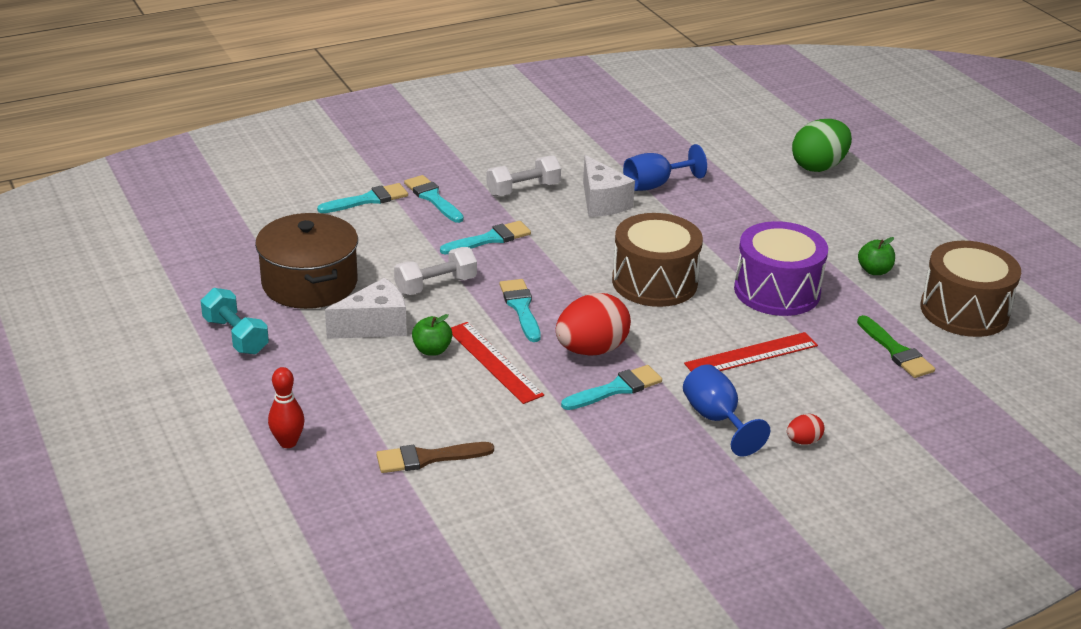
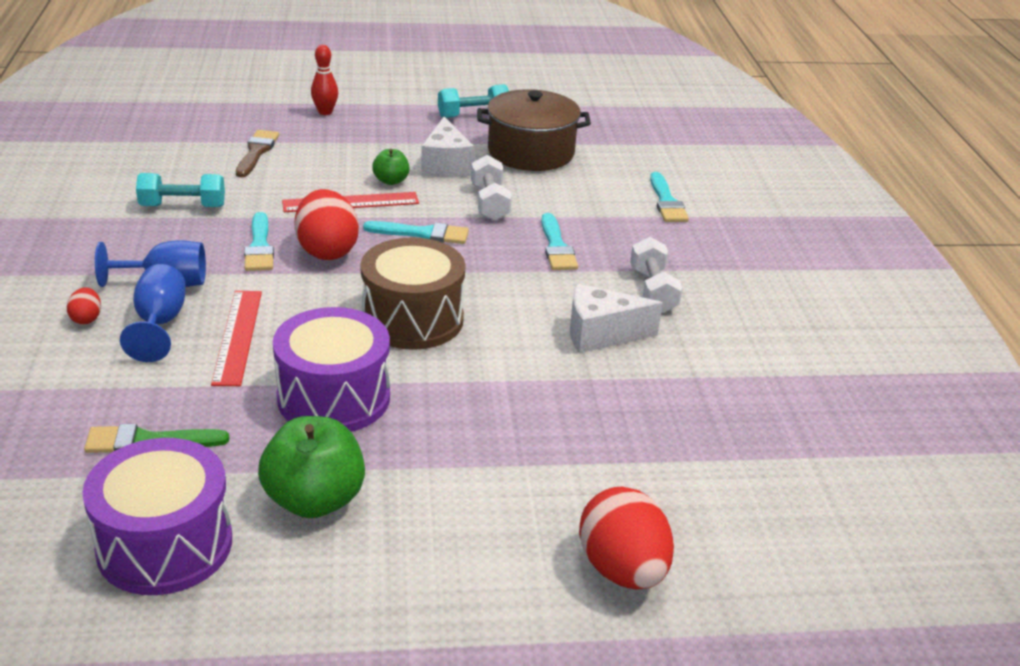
camera: 110 degrees right, 0 degrees up
turquoise brush [404,175,464,223] -> none
blue goblet [623,144,707,191] -> blue goblet moved to [120,264,186,362]
green egg [792,119,852,172] -> red egg [579,487,674,589]
green apple [858,237,895,275] -> green apple [258,416,365,518], size x1.89
brown drum [920,241,1021,337] -> purple drum [82,438,232,595]
none -> turquoise dumbbell [136,173,225,207]

